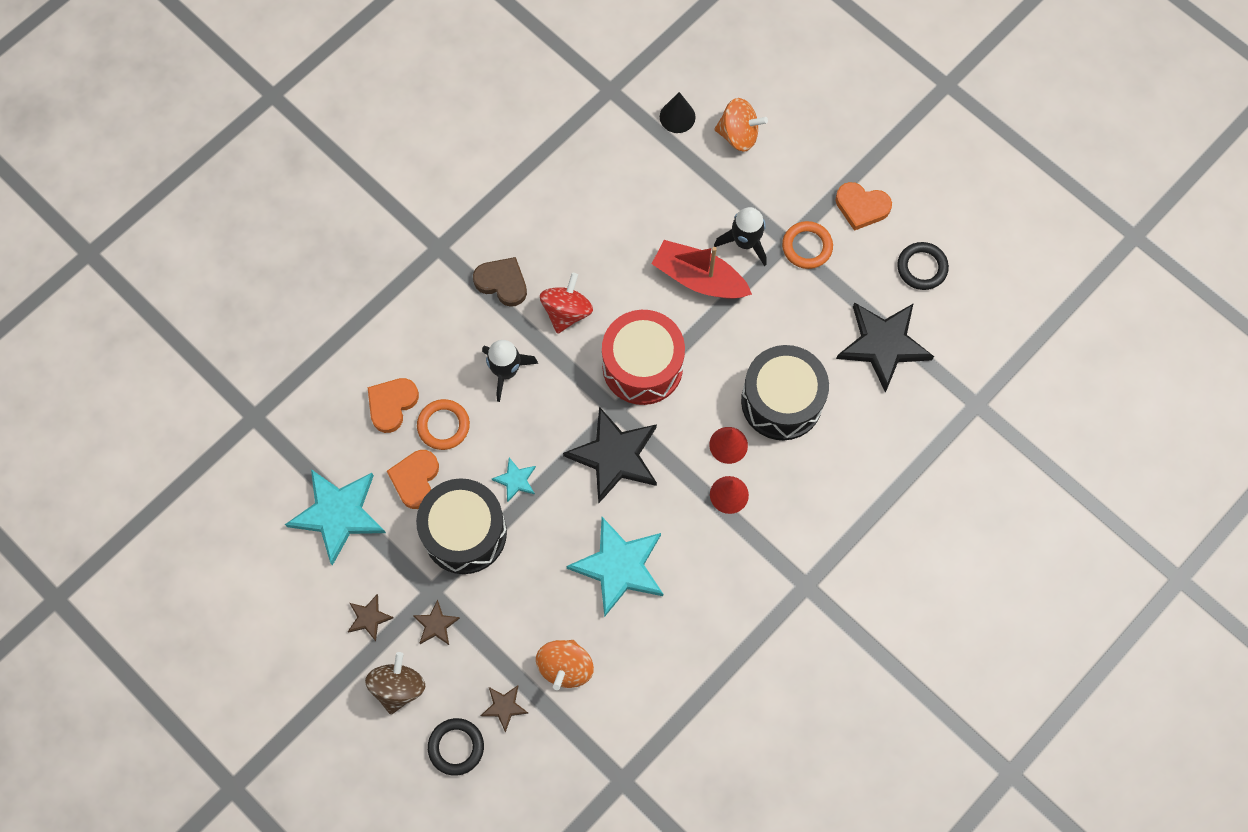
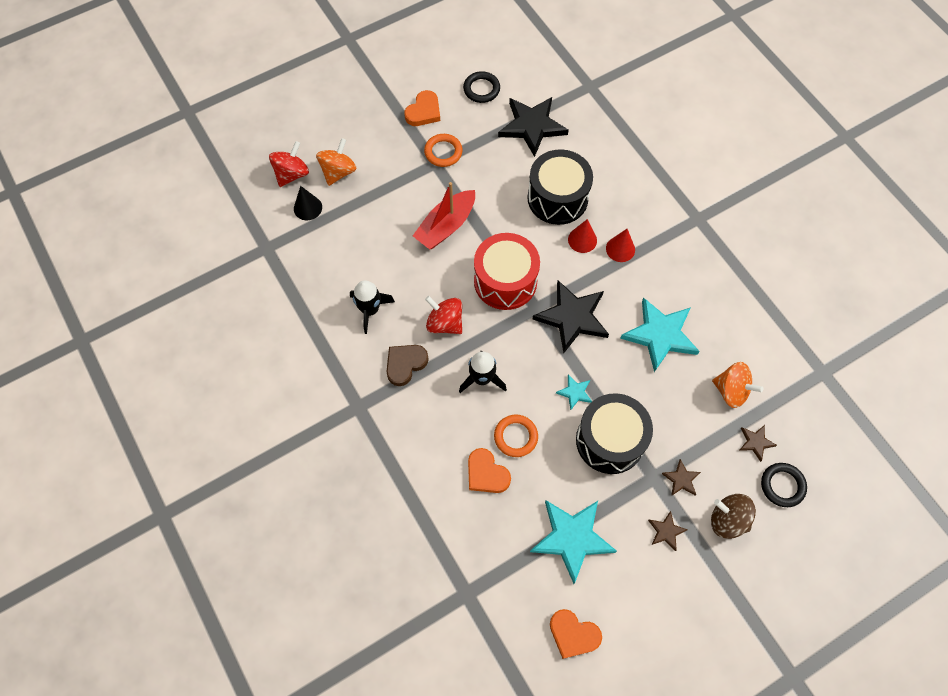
camera: 75 degrees left, 5 degrees down
orange heart [387,450,439,509] -> orange heart moved to [550,609,602,659]
black rocket [714,207,767,266] -> black rocket moved to [350,280,395,334]
none -> red spinning top [269,141,309,187]

